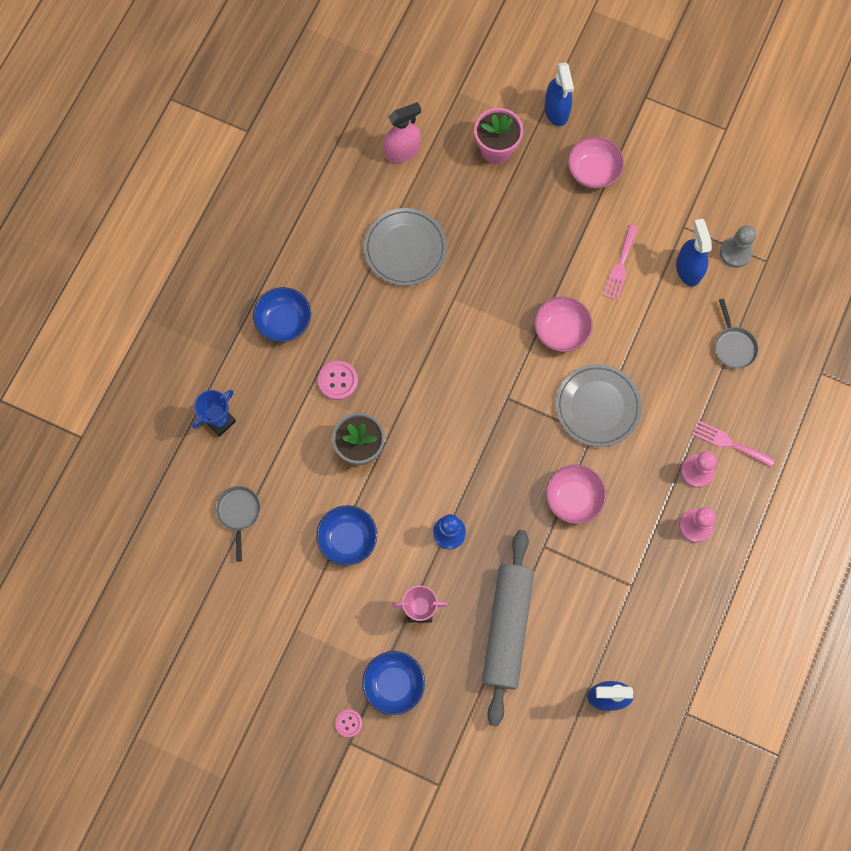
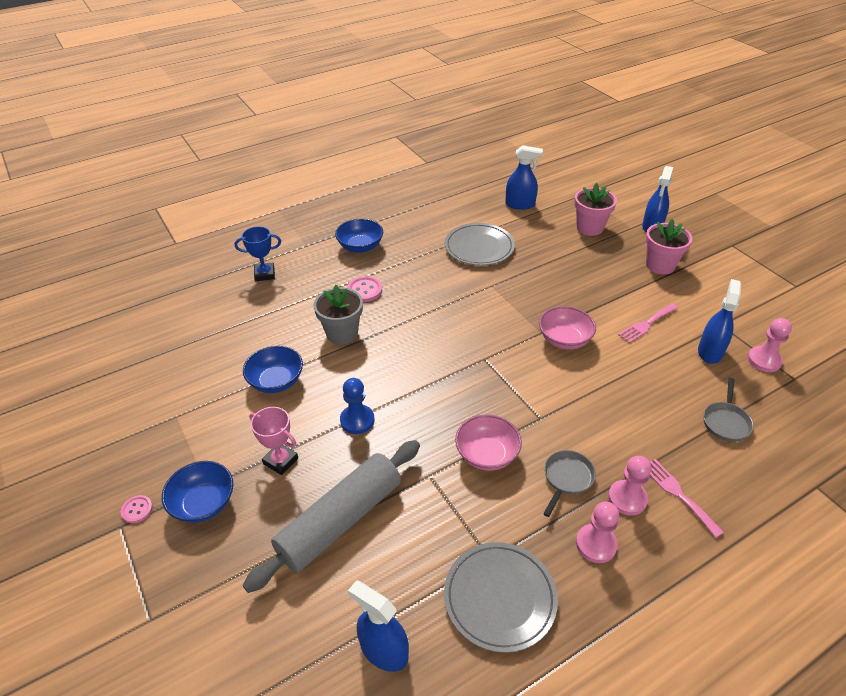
camera: 35 degrees right, 30 degrees down
grey pan [215,486,261,562] -> grey pan moved to [543,450,596,517]
pink spray bottle [384,102,421,163] -> blue spray bottle [505,145,543,210]
grey plate [556,364,642,447] -> grey plate moved to [444,542,558,653]
pink bowl [568,137,624,189] -> pink flower pot [645,219,693,275]
grey pawn [720,225,756,268] -> pink pawn [748,318,792,372]

